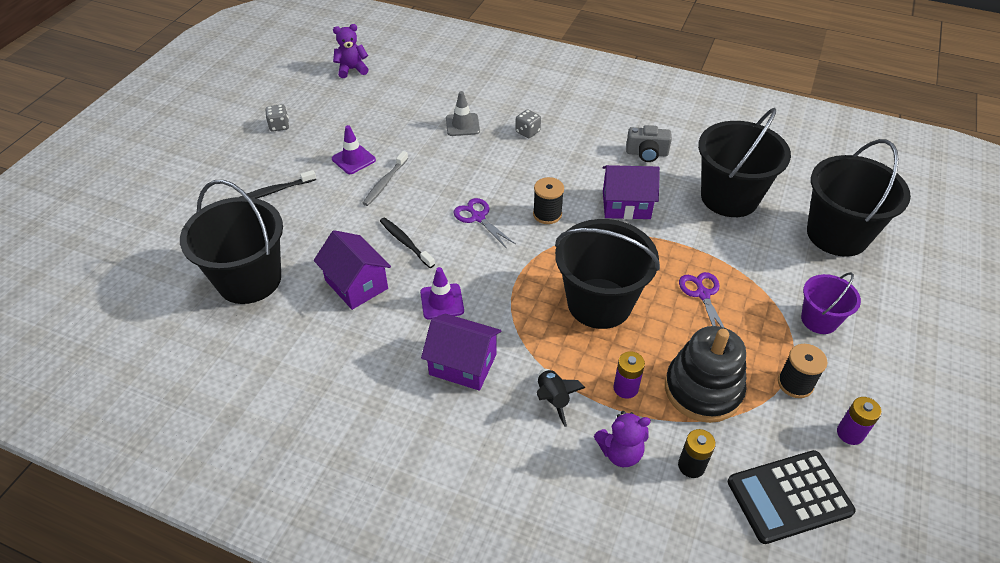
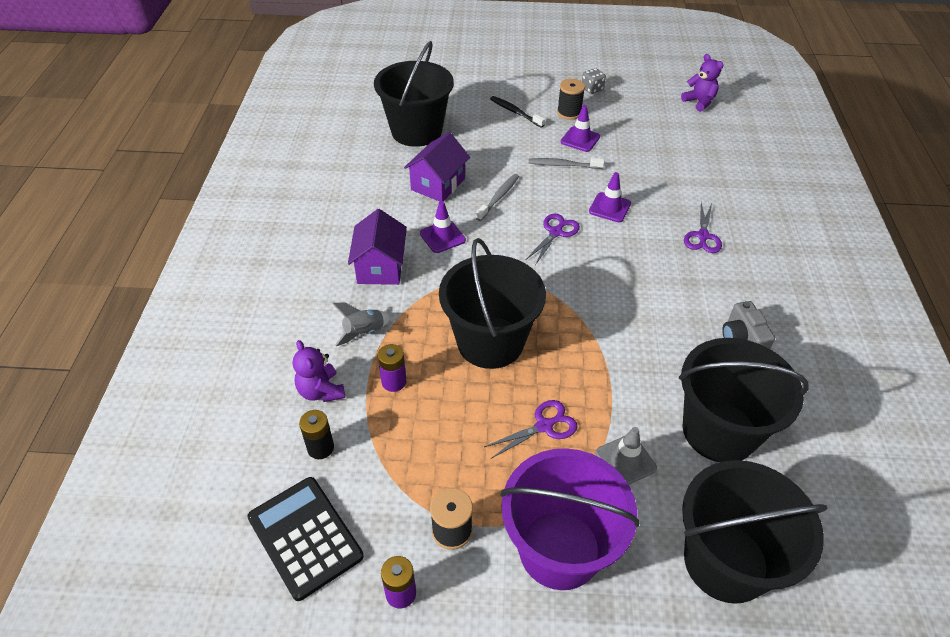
camera: 70 degrees right, 0 degrees up
black toothbrush [380,217,435,268] -> grey toothbrush [476,174,519,221]
grey traffic cone [446,91,480,136] -> grey traffic cone moved to [595,427,657,485]
grey dice [515,109,541,138] -> purple scissors [684,203,722,253]
black spool [533,177,564,224] -> black spool moved to [557,79,585,120]
black rocket [536,369,586,427] -> grey rocket [332,303,391,346]
purple house [603,165,660,219] -> none
black stacking toy [665,326,746,423] -> none
purple bucket [801,272,861,334] -> purple bucket [500,448,640,590], size x1.85
none -> purple traffic cone [589,172,631,222]

